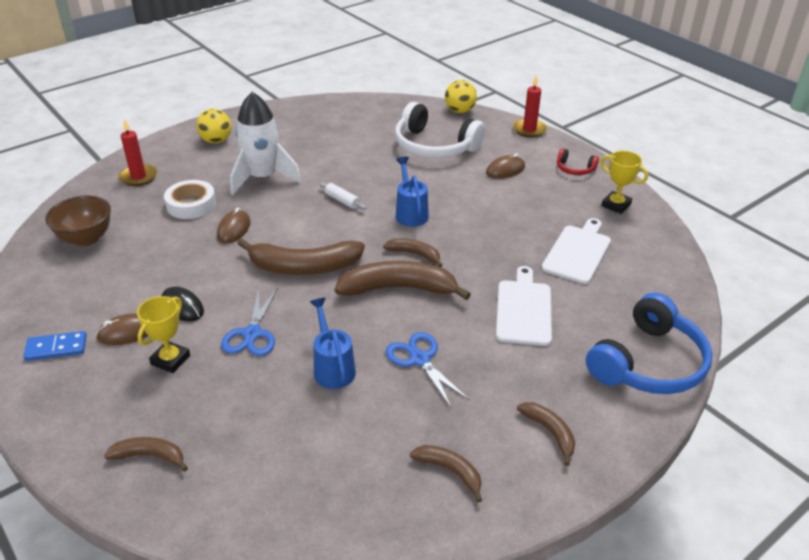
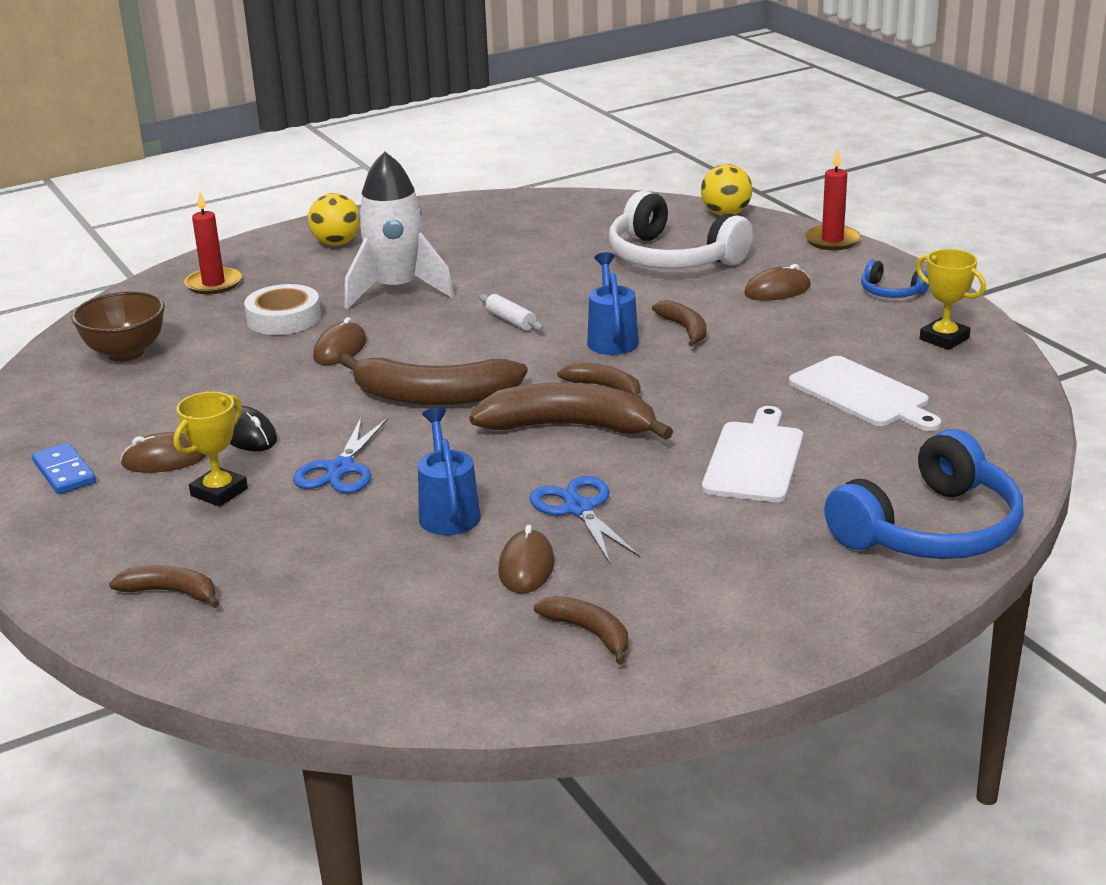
camera: 10 degrees right, 10 degrees down
blue domino [23,331,87,361] -> blue domino turned 60 degrees clockwise [32,443,96,494]
brown banana [517,402,575,466] -> brown banana moved to [652,300,706,347]
white cutting board [542,218,611,284] -> white cutting board turned 105 degrees clockwise [789,356,941,431]
red headphones [557,148,599,175] -> blue headphones [861,260,929,298]
none -> brown mouse [498,525,555,594]

